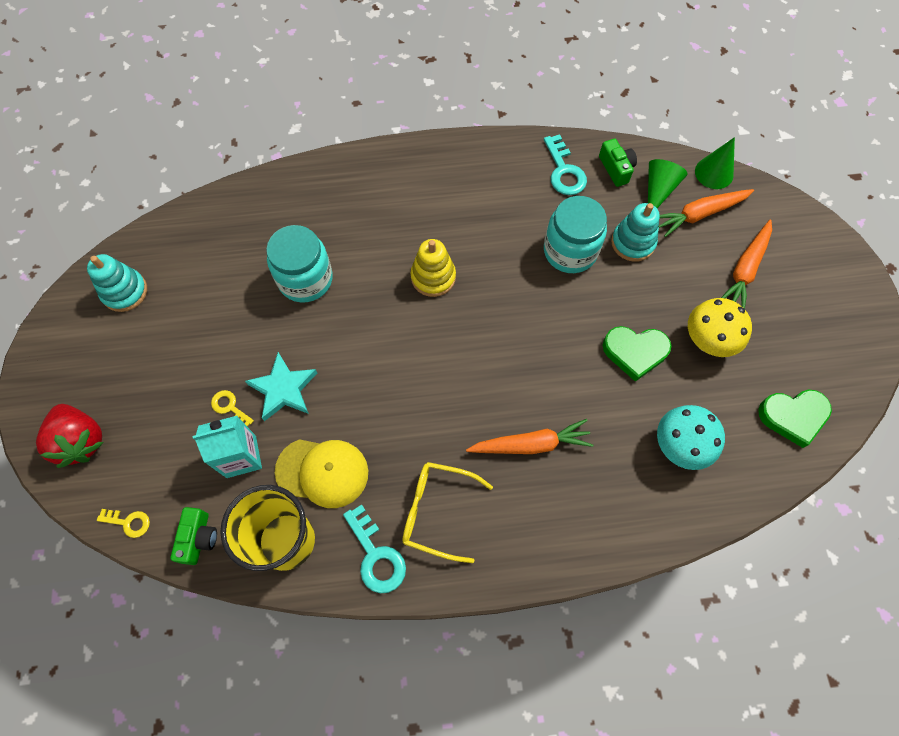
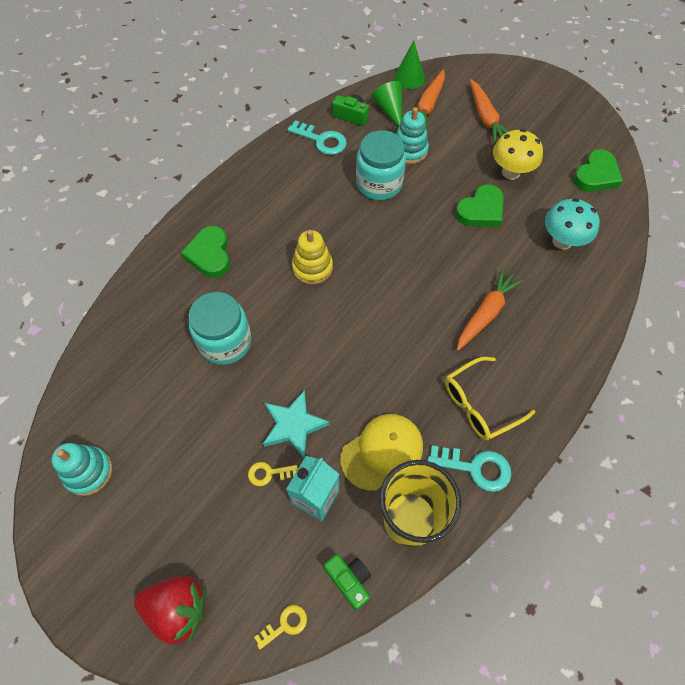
camera: 45 degrees left, 5 degrees down
none -> green heart [181,226,230,278]

